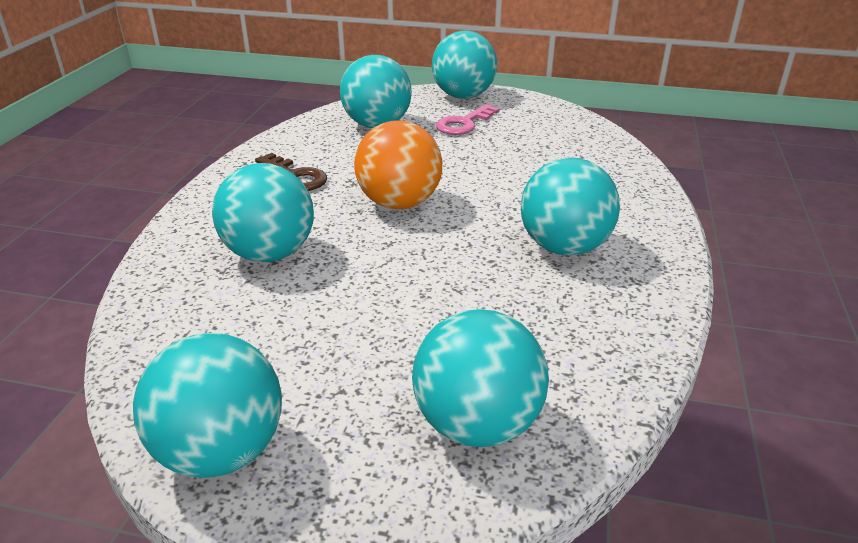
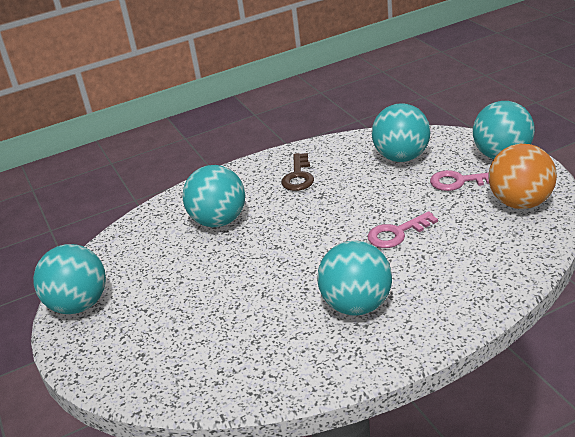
camera: 55 degrees right, 0 degrees up
orange ball [354,120,442,209] -> orange ball moved to [488,144,557,209]
turquoise ball [412,309,549,447] -> none
none -> pink key [368,211,438,248]

